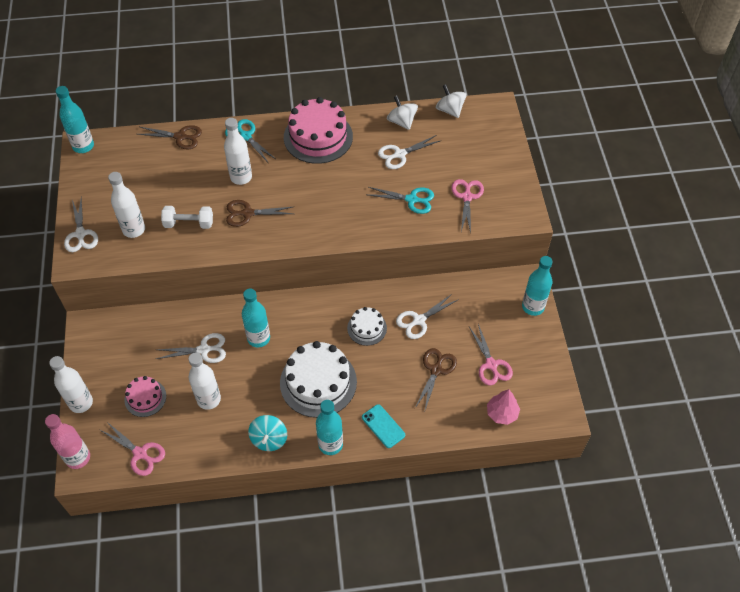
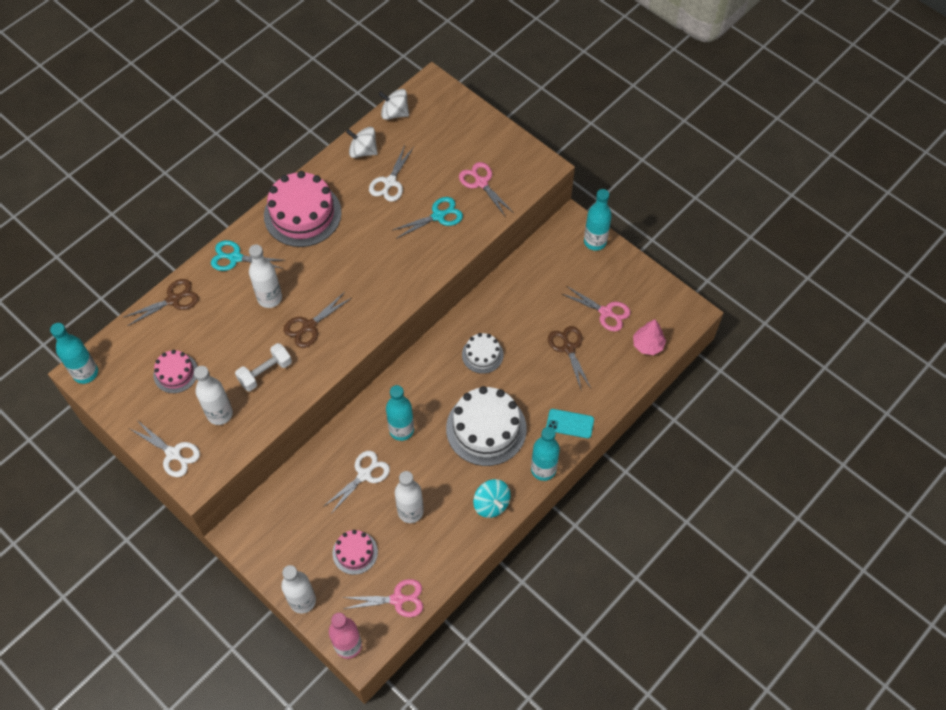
camera: 40 degrees left, 5 degrees up
white scissors [396,293,459,339] -> none
none -> pink cake [153,350,197,393]

